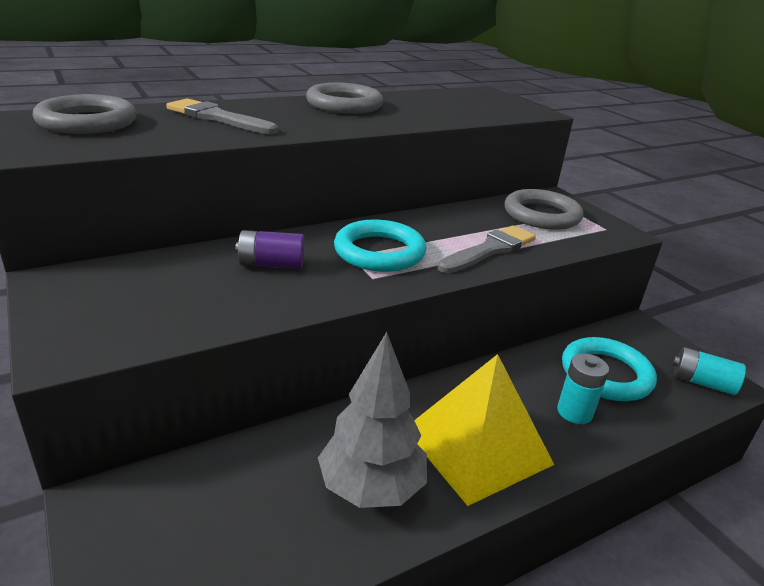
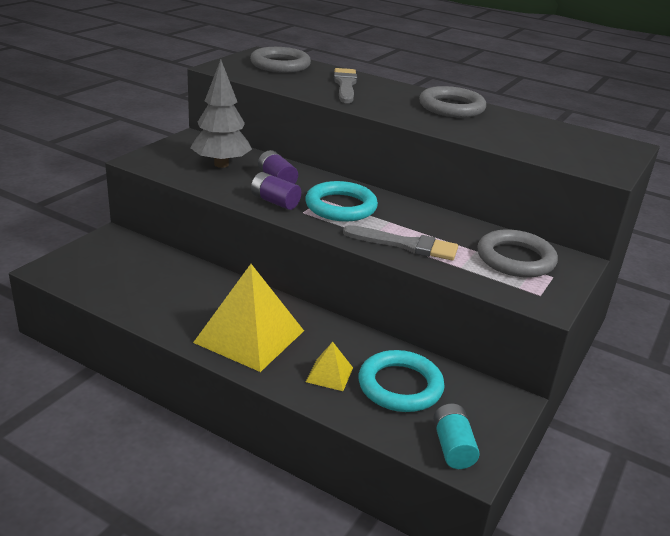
camera: 60 degrees right, 0 degrees up
grey tree [318,332,427,508] -> grey tree moved to [190,60,252,168]
turquoise battery [557,353,609,424] -> yellow pyramid [306,342,353,391]
none -> purple battery [251,172,301,210]

